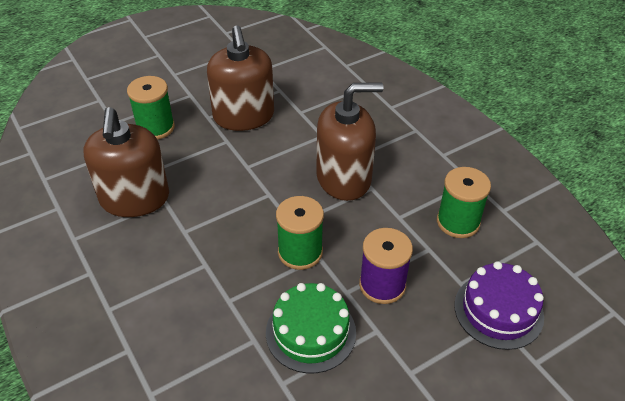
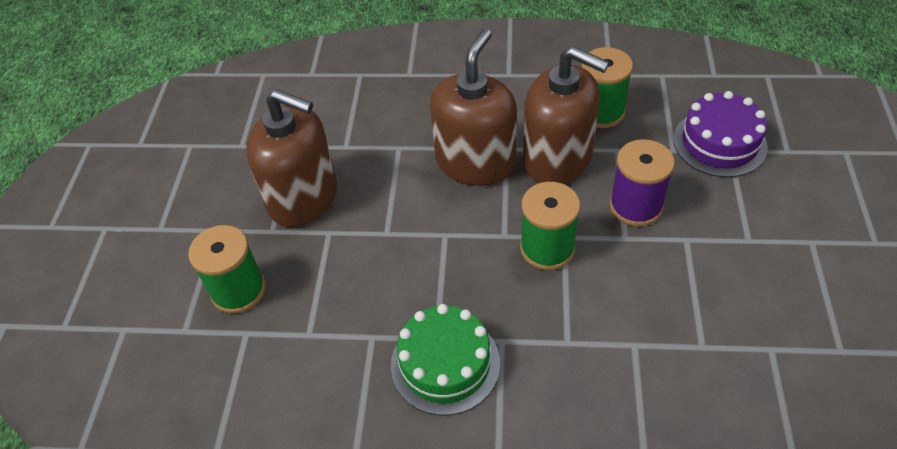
camera: 50 degrees left, 5 degrees up
brown soap dispenser [83,107,169,217] -> brown soap dispenser moved to [523,46,609,184]
green cake [266,283,356,373] -> green cake moved to [391,304,500,416]

